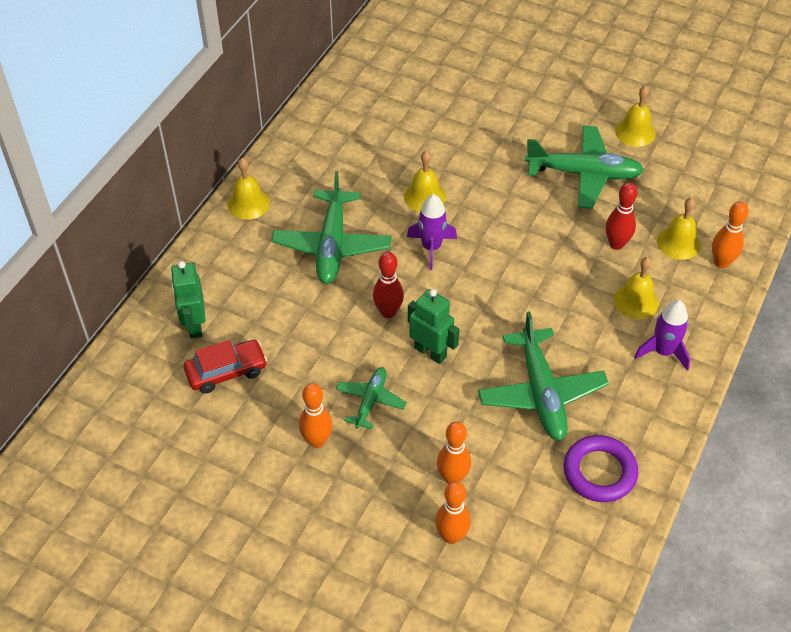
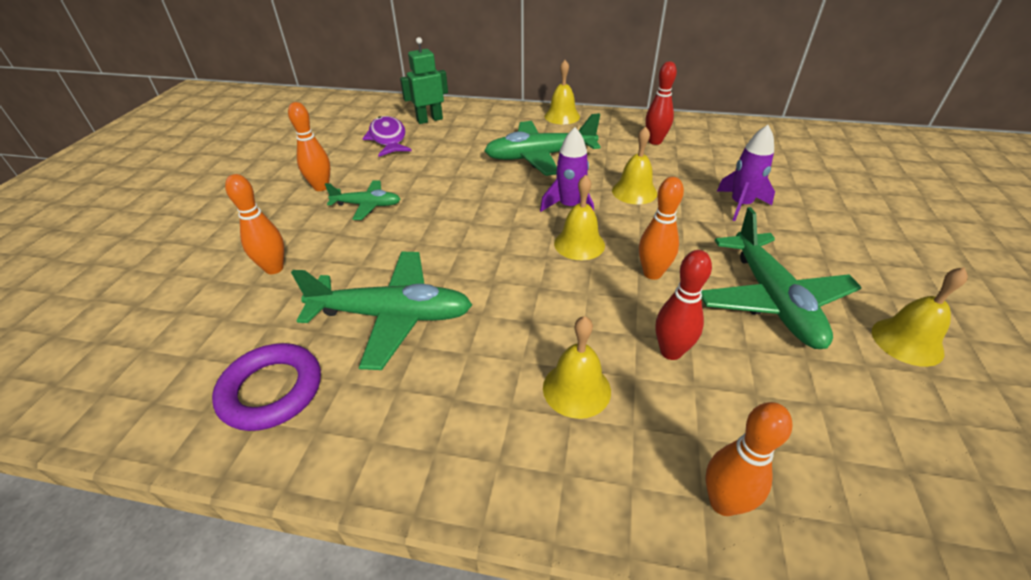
camera: 75 degrees right, 10 degrees down
red car [184,340,267,393] -> purple fish [362,116,412,157]
red bowling pin [373,252,404,318] -> red bowling pin moved to [645,61,677,145]
green robot [408,289,460,364] -> none
orange bowling pin [435,481,471,544] -> orange bowling pin moved to [639,177,684,280]
green plane [478,311,609,441] -> green plane turned 150 degrees counterclockwise [291,252,472,370]
purple rocket [634,300,690,371] -> purple rocket moved to [717,125,775,221]
yellow bell [657,198,701,260] -> yellow bell moved to [554,175,605,260]

